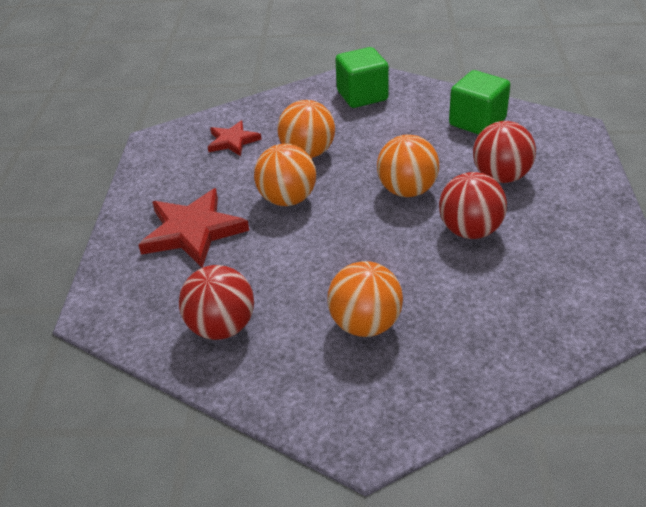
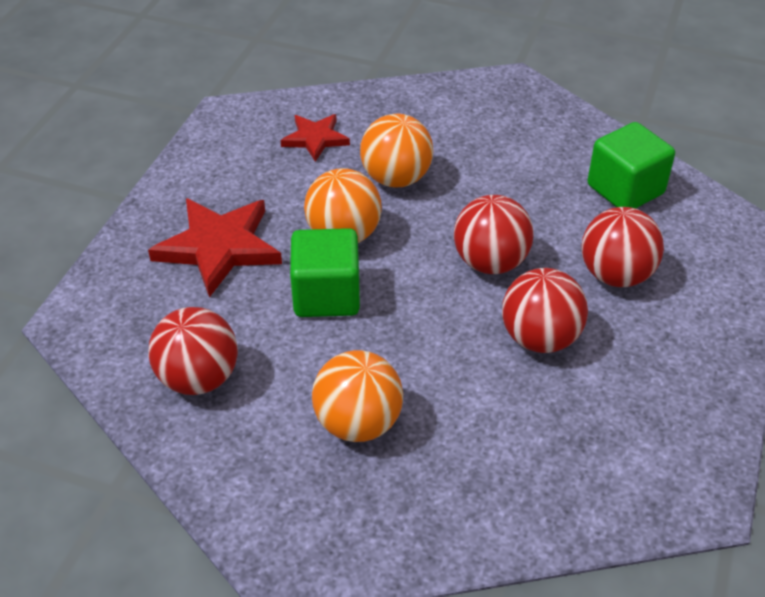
camera: 15 degrees right, 5 degrees up
green cube [335,47,389,108] -> green cube moved to [290,228,360,317]
orange ball [377,135,439,197] -> red ball [454,195,534,274]

